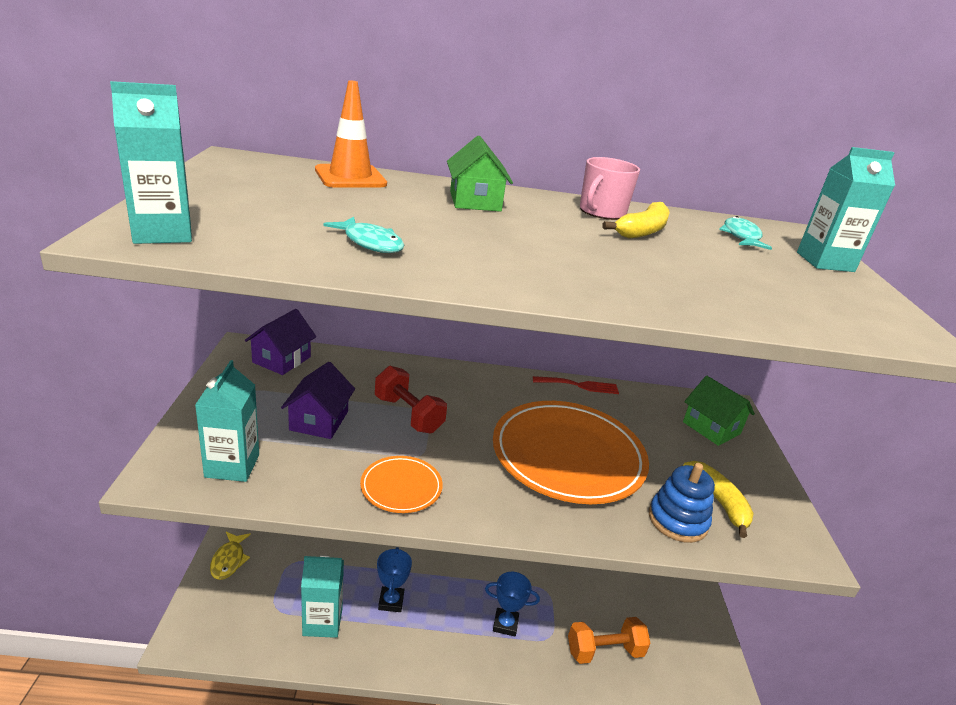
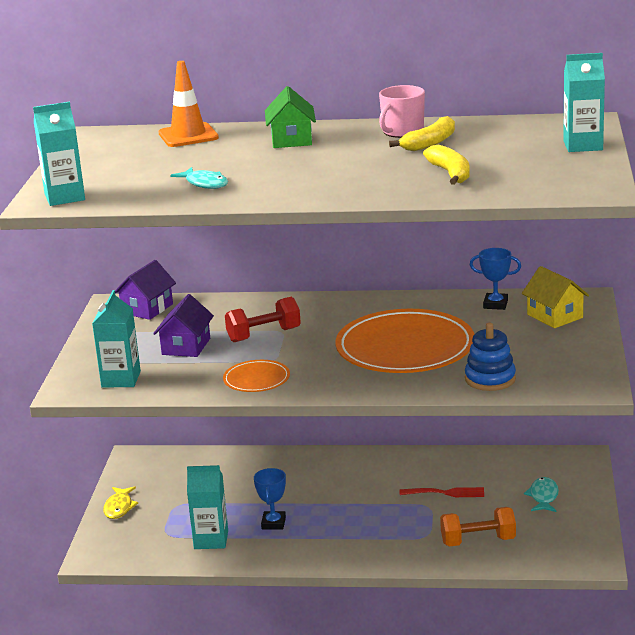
camera: 10 degrees right, 5 degrees down
red dumbbell [375,366,447,433] -> red dumbbell turned 75 degrees counterclockwise [225,297,301,342]
blue trophy [485,572,540,636] -> blue trophy moved to [470,248,521,310]
red fork [533,376,619,394] -> red fork moved to [400,487,484,497]
green house [683,376,755,446] -> yellow house [522,266,589,328]
yellow banana [683,461,753,538] -> yellow banana moved to [423,145,470,185]
turquoise fish [719,216,772,250] -> turquoise fish moved to [524,477,559,512]

